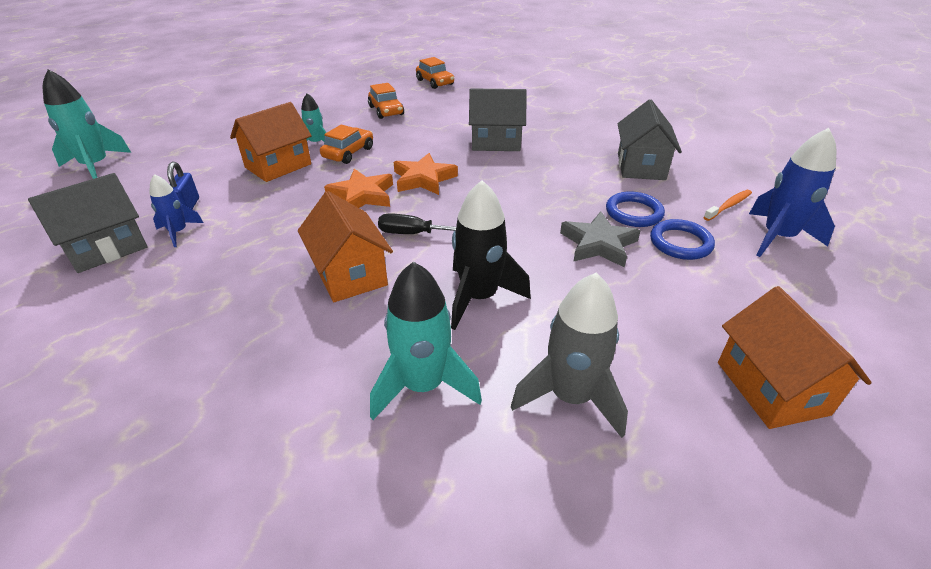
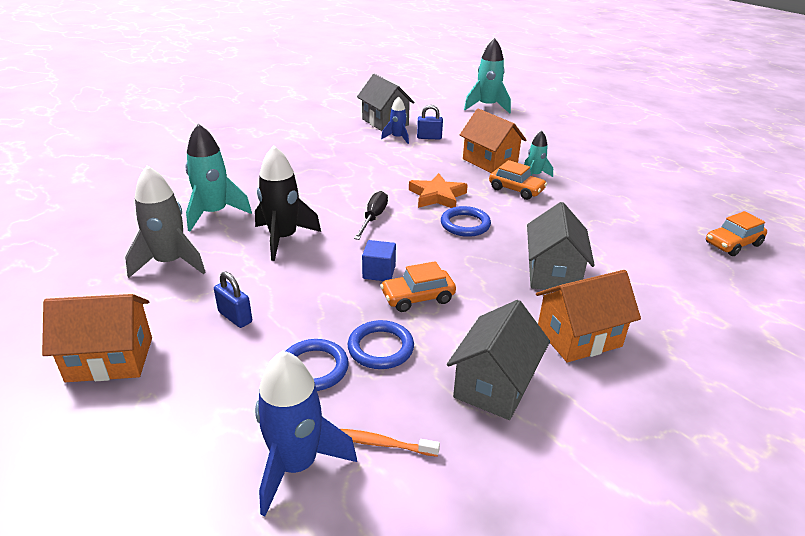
camera: 95 degrees right, 5 degrees down
orange house [298,191,393,302] -> orange house moved to [536,270,641,363]
orange car [368,83,404,119] -> orange car moved to [380,261,456,312]
orange star [394,153,458,195] -> blue ring [441,206,491,237]
grey star [560,211,641,267] -> none
grey house [618,99,682,180] -> grey house turned 75 degrees counterclockwise [447,300,550,420]
orange toothbrush [704,190,752,221] -> orange toothbrush turned 135 degrees clockwise [340,429,440,457]
none -> blue padlock [214,271,252,328]
none -> blue cube [362,240,396,281]

